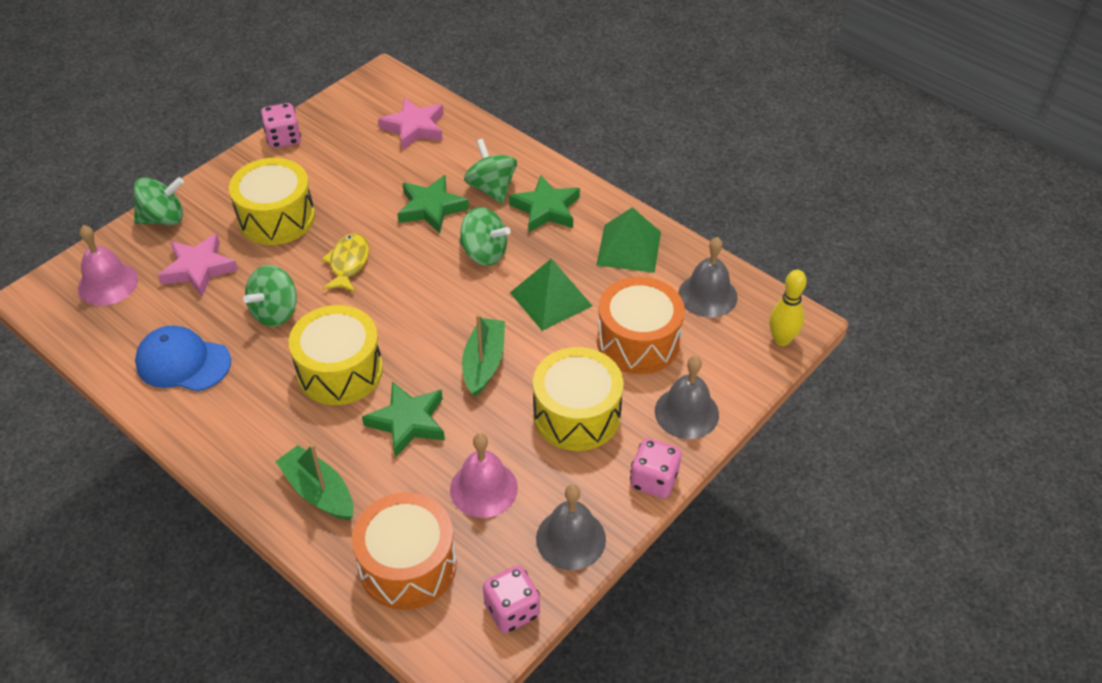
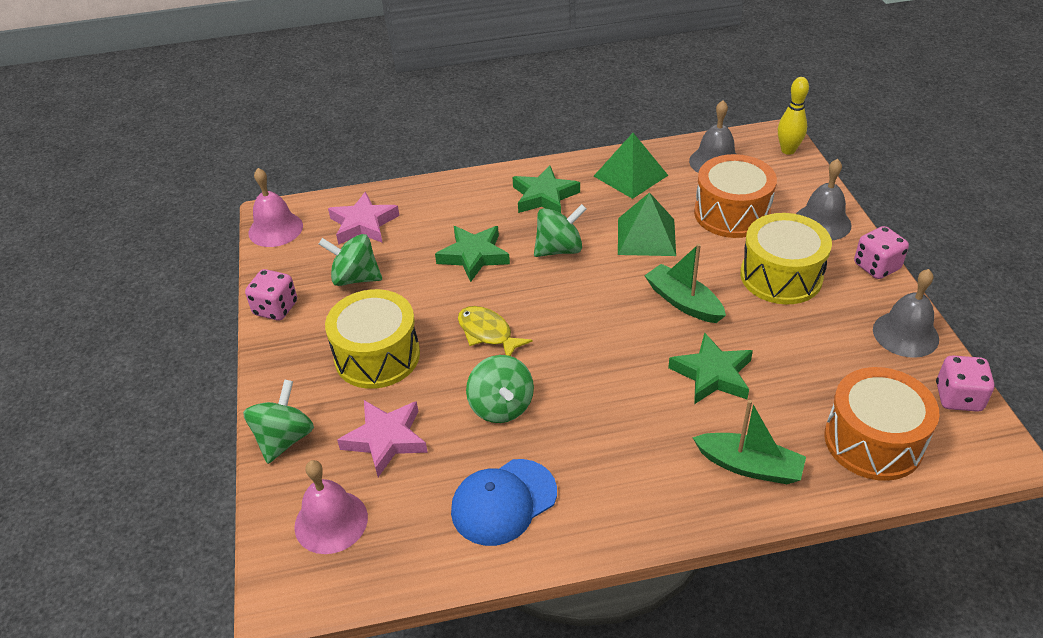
camera: 50 degrees left, 5 degrees down
green boat [275,444,354,520] -> green boat turned 150 degrees counterclockwise [692,400,806,484]
yellow drum [289,305,383,405] -> none
pink bell [450,433,518,518] -> pink bell moved to [249,168,303,247]
green spinning top [464,139,517,204] -> green spinning top moved to [319,234,382,286]

